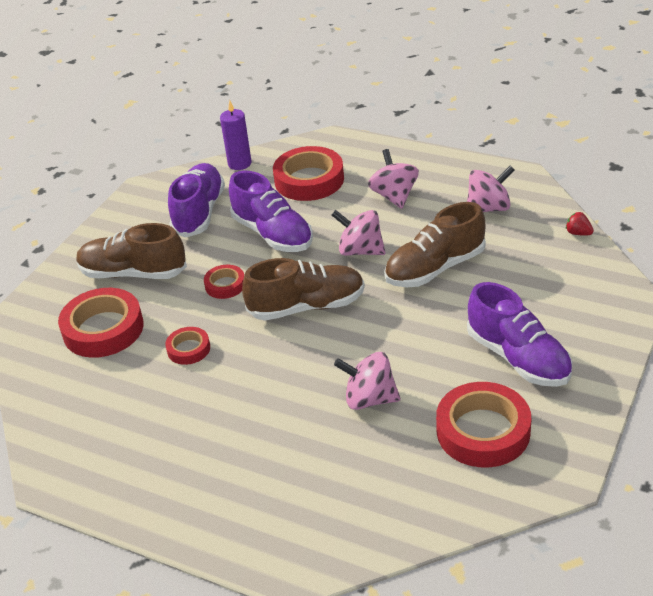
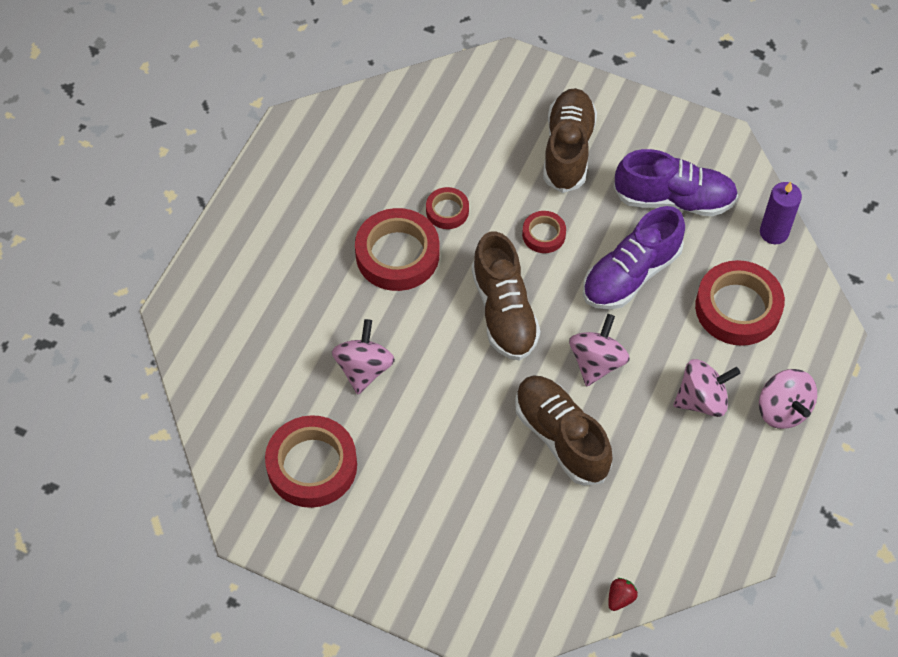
camera: 85 degrees right, 20 degrees up
red tape [58,288,144,358] -> red tape moved to [355,208,439,291]
pink spinning top [467,166,515,212] -> pink spinning top moved to [759,369,817,429]
purple shoe [467,282,572,387] -> none

